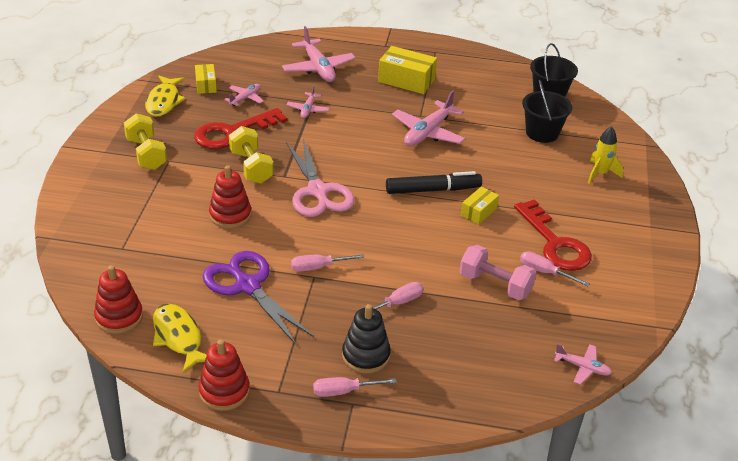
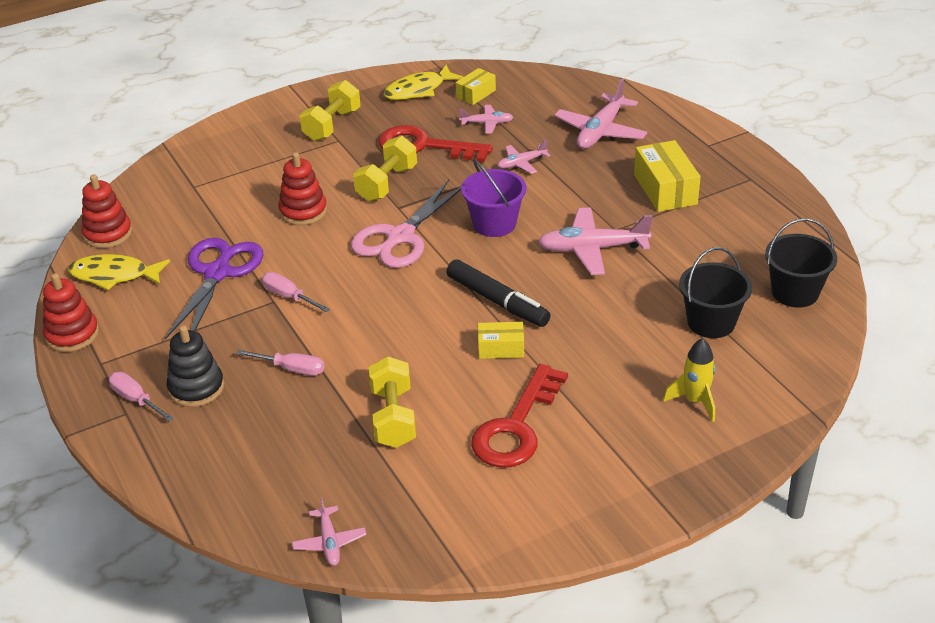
camera: 55 degrees right, 0 degrees up
yellow fish [153,304,207,373] -> yellow fish turned 105 degrees counterclockwise [68,254,170,290]
pink dumbbell [460,245,536,300] -> yellow dumbbell [369,356,416,448]
pink screwdriver [520,251,590,286] -> none
none -> purple bucket [461,160,526,237]

